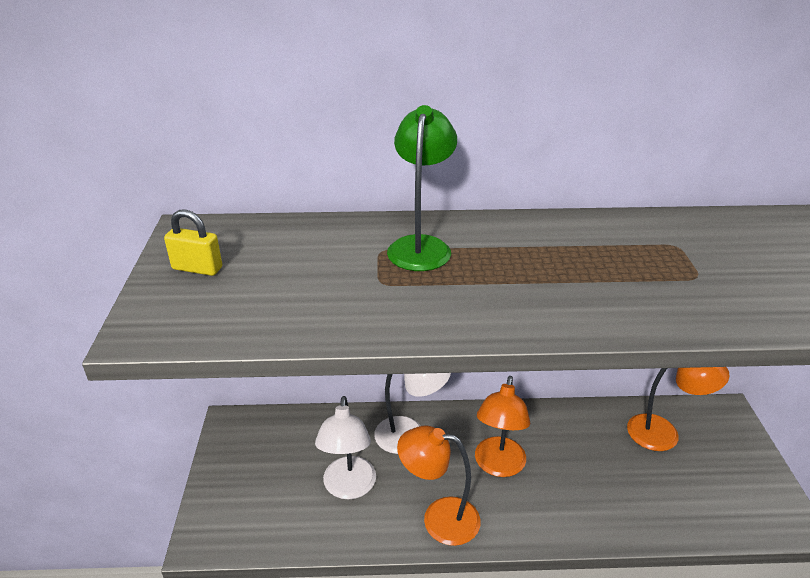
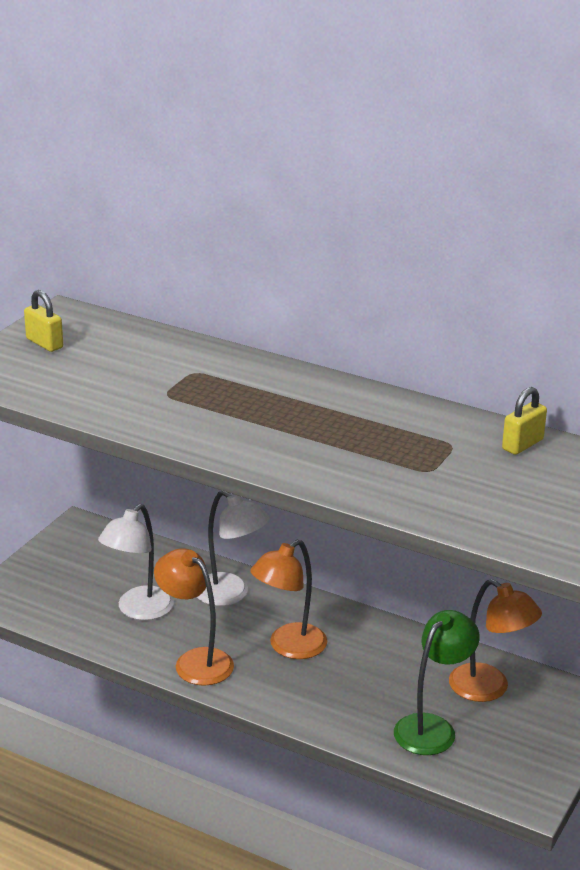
camera: 30 degrees right, 5 degrees down
green lamp [387,105,457,271] -> green lamp moved to [394,610,480,755]
none -> yellow padlock [502,387,547,455]

